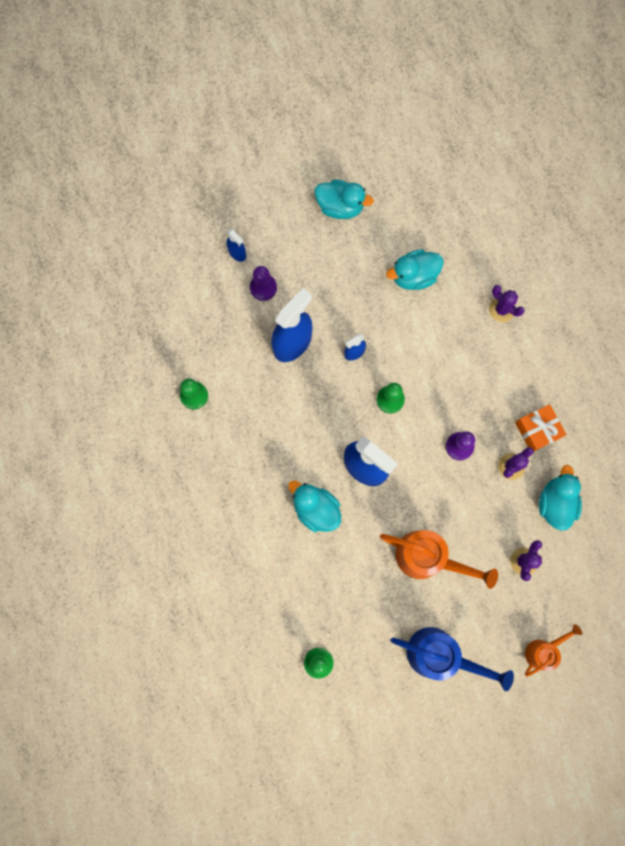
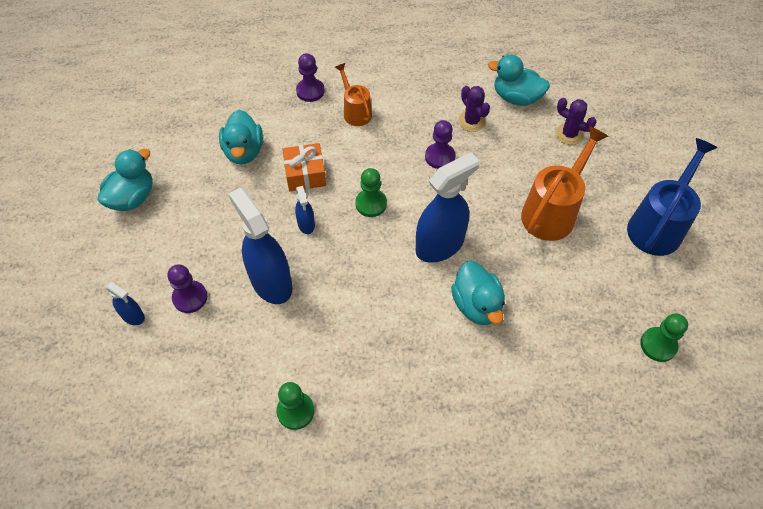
camera: 75 degrees left, 20 degrees down
blue spray bottle [227,229,246,262] -> blue spray bottle turned 60 degrees clockwise [105,282,145,325]
turquoise duck [288,481,341,532] -> turquoise duck turned 75 degrees counterclockwise [451,261,505,325]
purple cactus [489,285,525,322] -> purple pawn [296,53,325,102]
orange gift [515,404,567,451] -> orange gift moved to [282,143,326,191]
orange watering can [525,624,582,677] -> orange watering can moved to [335,63,372,126]

